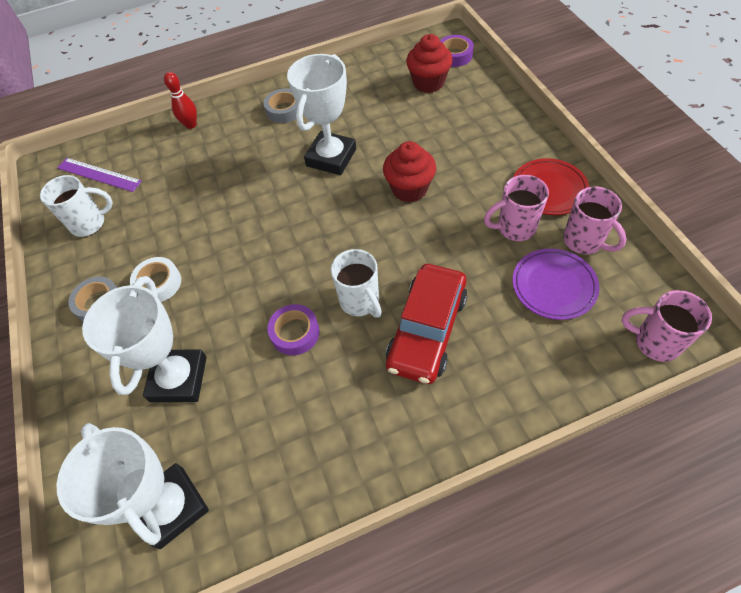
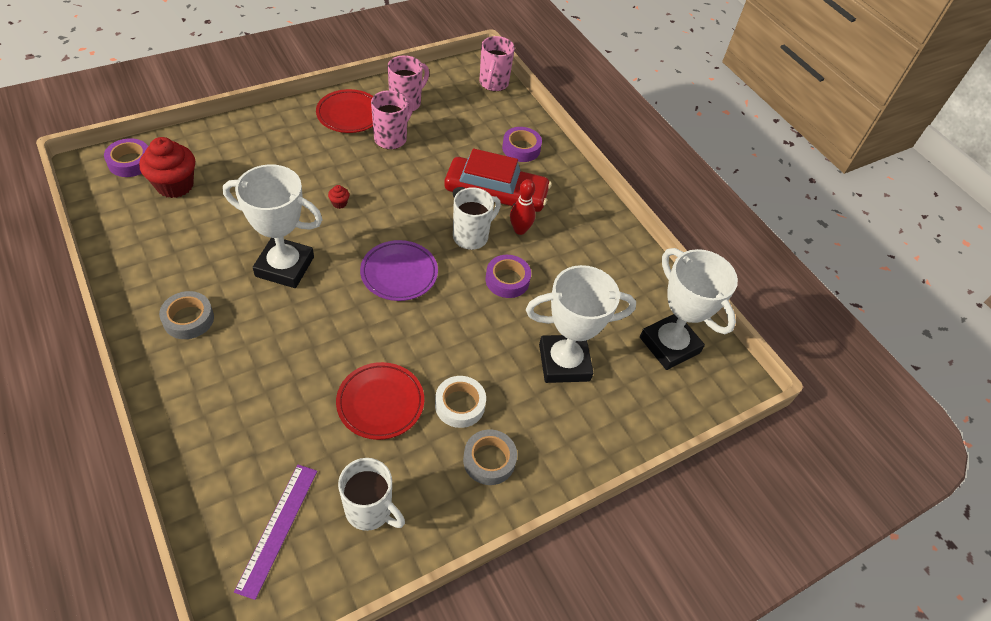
camera: 110 degrees left, 5 degrees down
white mug [40,175,113,237] -> white mug turned 150 degrees clockwise [338,458,405,531]
white trophy [56,423,209,549] -> white trophy turned 75 degrees counterclockwise [640,248,738,370]
red bowling pin [164,72,197,129] -> red bowling pin moved to [510,179,536,235]
red cupcake [383,141,436,202] -> red cupcake [328,185,349,209], size x0.41
pink mug [484,175,549,241] -> pink mug turned 120 degrees counterclockwise [371,90,413,149]
purple plate [512,248,599,320] -> purple plate moved to [360,240,438,301]
none -> red plate [336,362,424,440]
none -> purple tape [502,127,542,162]

